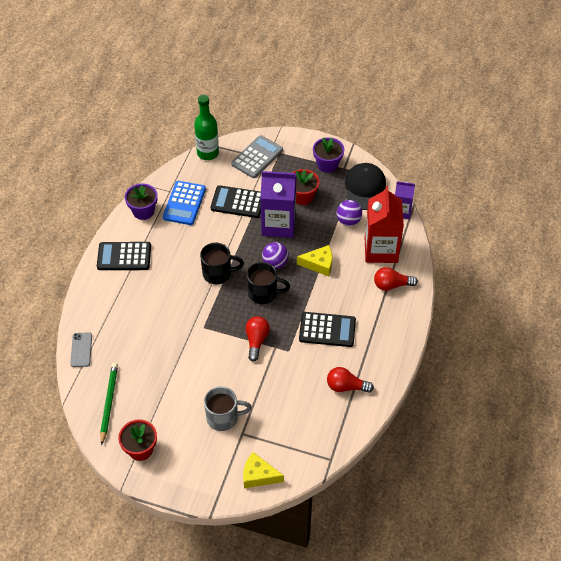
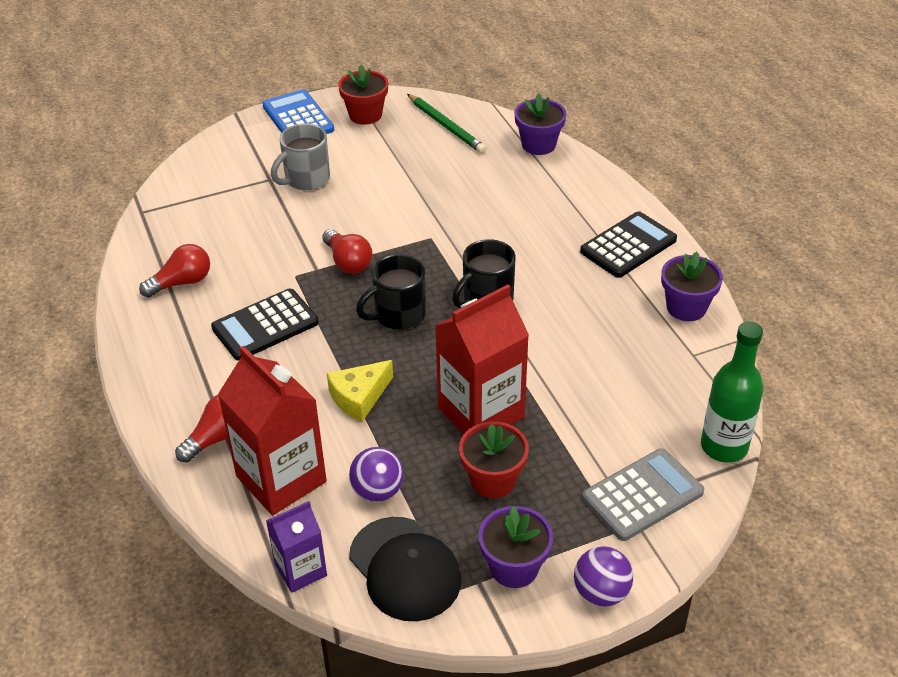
camera: 140 degrees right, 10 degrees down
grey phone [70,332,92,367] -> purple flower pot [514,93,566,155]
blue calculator [163,181,206,225] -> blue calculator moved to [262,89,334,134]
black calculator [211,185,261,218] -> none
grey calculator [231,135,283,178] -> grey calculator turned 120 degrees counterclockwise [582,448,704,541]
yellow cheese [243,452,284,488] -> none
purple carton [260,171,297,238] -> red carton [435,284,529,434]
purple ball [262,242,289,269] -> purple ball moved to [574,546,633,607]

